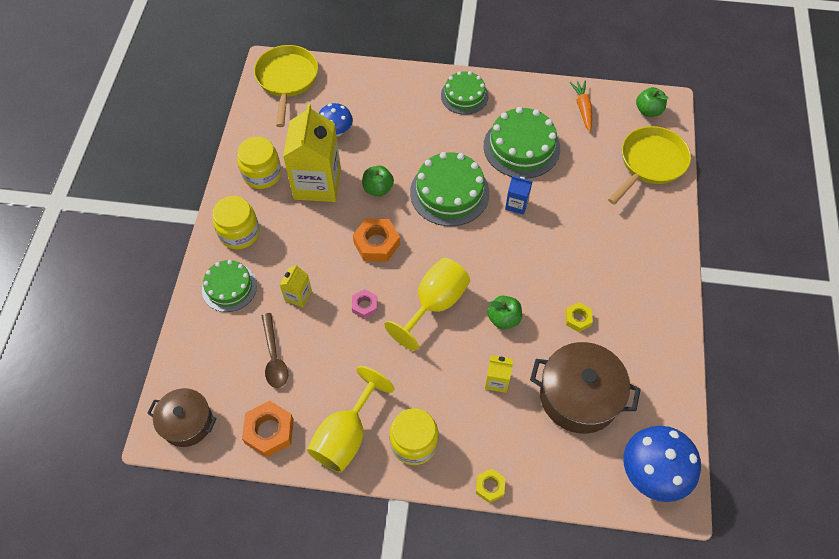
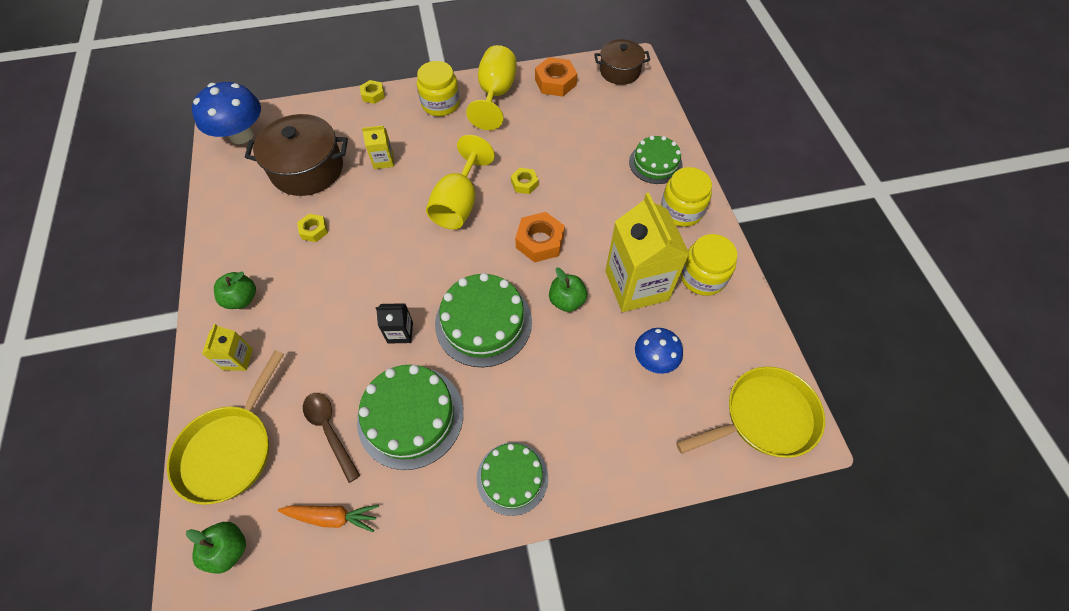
camera: 160 degrees right, 0 degrees up
yellow pan [254,45,318,127] -> yellow pan turned 90 degrees counterclockwise [676,367,825,458]
brown spoon [261,313,288,388] -> brown spoon moved to [303,393,360,483]
yellow carton [280,264,312,307] -> yellow carton moved to [202,324,253,371]
pink nut [352,289,377,319] -> yellow nut [511,168,538,194]
green apple [487,296,522,330] -> green apple moved to [214,272,256,309]
blue carton [505,176,533,215] -> black carton [376,303,413,344]
orange carrot [570,81,592,132] -> orange carrot turned 60 degrees counterclockwise [278,505,379,532]

